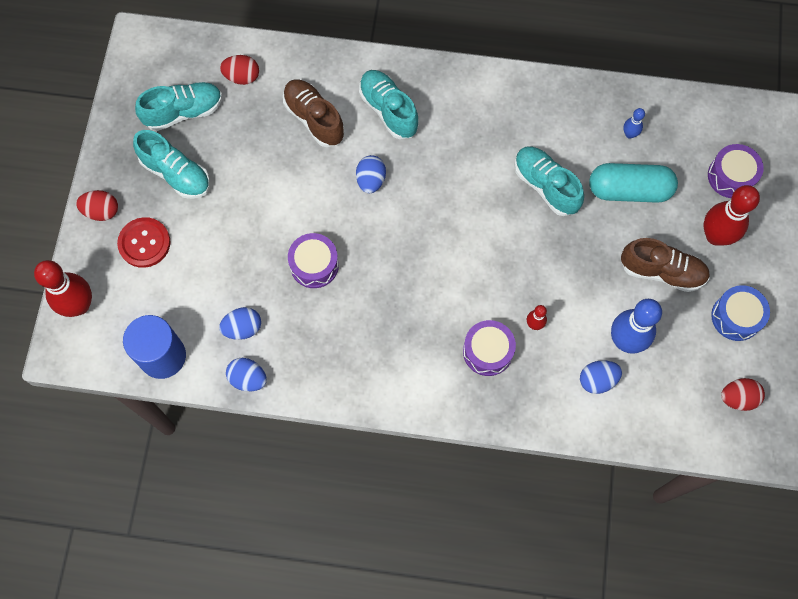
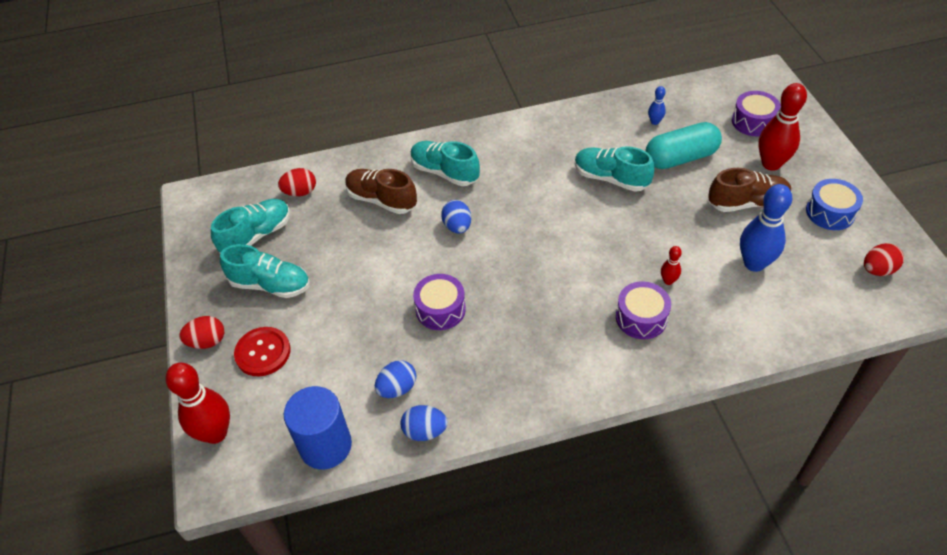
camera: 20 degrees left, 20 degrees down
blue egg [580,360,622,394] -> none

